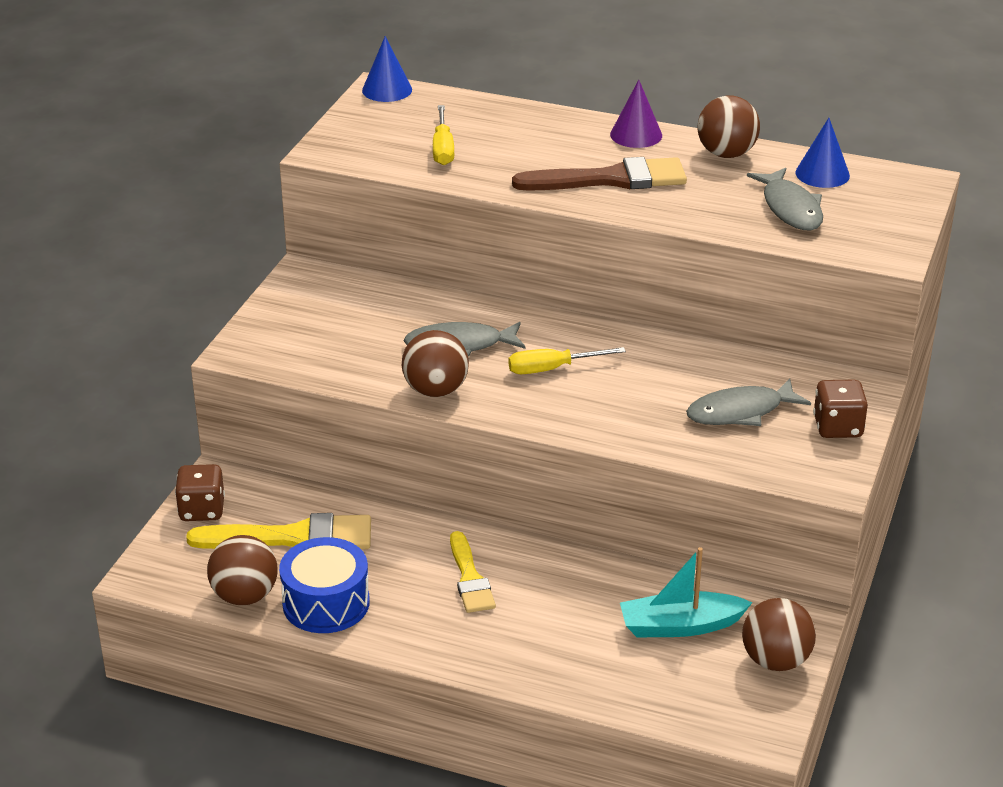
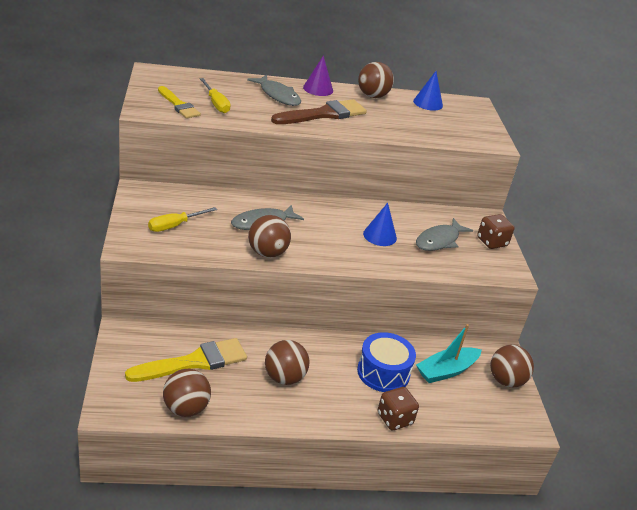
camera: 30 degrees left, 0 degrees up
brown dice [175,464,225,521] -> brown dice moved to [378,387,419,430]
blue drum [279,537,370,633] -> blue drum moved to [357,332,416,392]
blue cone [362,36,412,102] -> blue cone moved to [363,203,397,246]
yellow brush [450,531,496,613] -> yellow brush moved to [158,86,201,119]
yellow screwdriver [508,347,626,374] -> yellow screwdriver moved to [148,207,217,232]
grey fish [747,168,823,230] -> grey fish moved to [247,75,301,106]
none -> brown ball [265,340,310,385]

